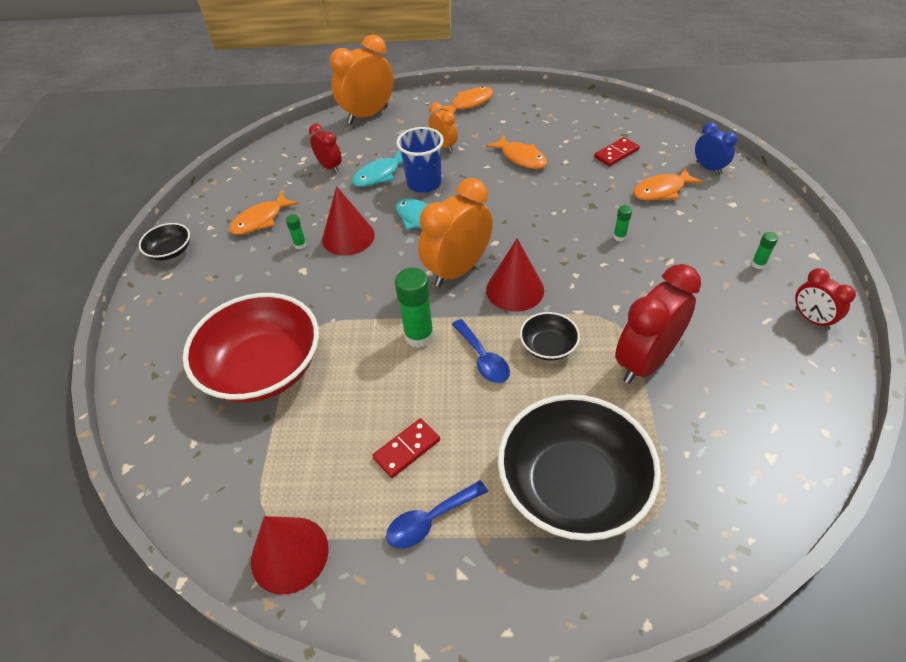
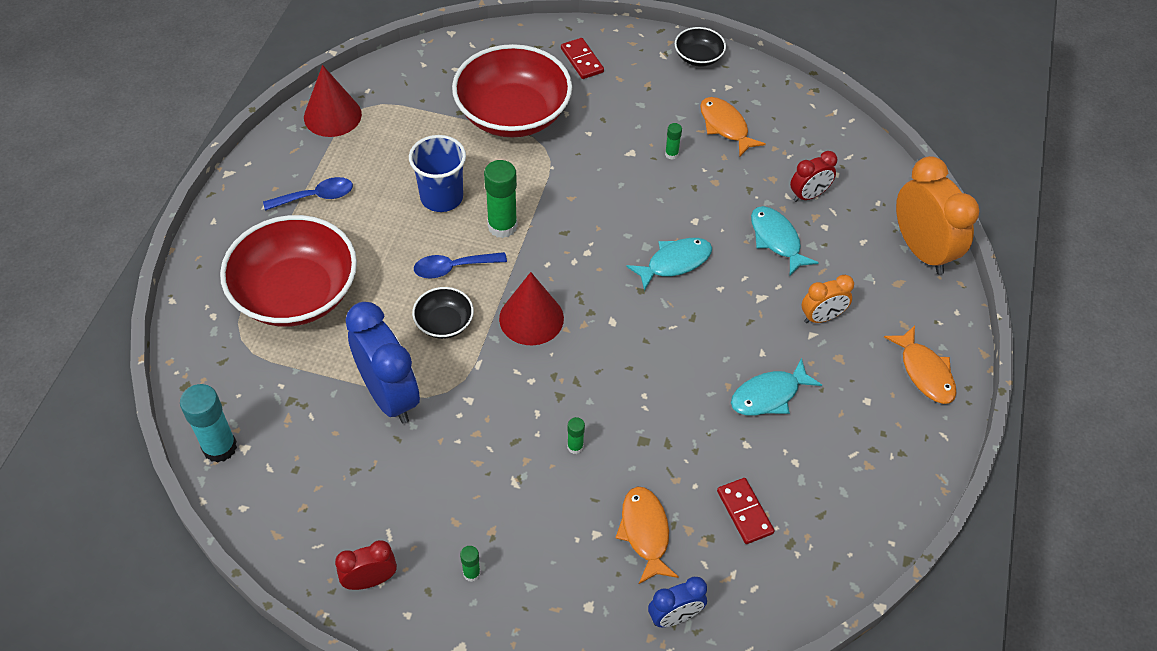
camera: 100 degrees right, 5 degrees up
red cone [322,186,375,256] -> none
red domino [372,418,440,478] -> red domino moved to [561,38,604,79]
blue spoon [386,480,488,548] -> blue spoon turned 90 degrees clockwise [263,177,353,211]
blue cup [396,127,444,193] -> blue cup moved to [409,135,466,212]
orange clock [418,178,493,287] -> none
orange fish [486,135,547,169] -> turquoise fish [731,358,822,415]
black bowl [498,394,661,541] -> red bowl [220,215,357,327]
red clock [615,264,701,384] -> blue clock [346,302,420,424]
none -> turquoise glue stick [180,384,237,463]

